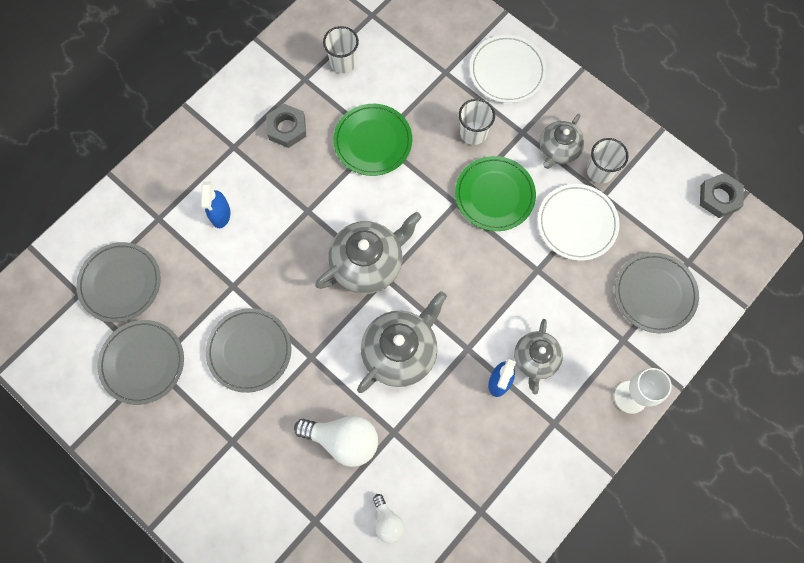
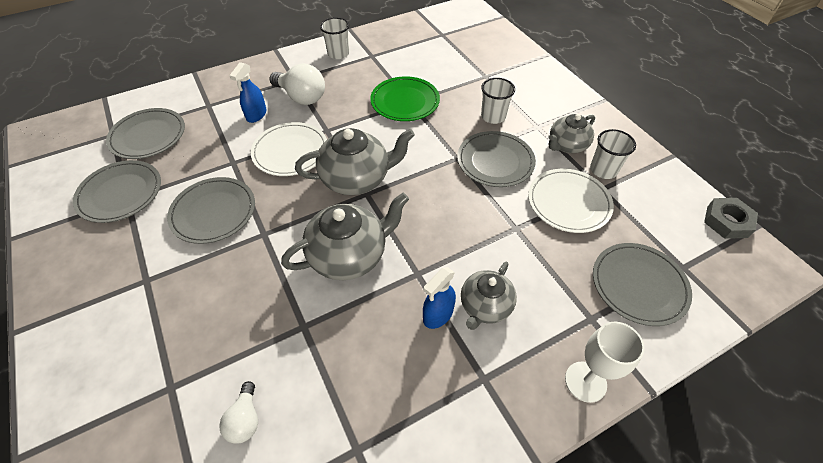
camera: 20 degrees right, 20 degrees down
grey nut [266,104,306,148] -> none
white light bulb [294,416,378,467] -> white light bulb moved to [270,64,325,105]
white cup [323,26,359,73] -> white cup moved to [320,17,349,59]
green plate [455,156,536,231] -> grey plate [457,131,536,187]
white plate [470,35,547,103] -> white plate moved to [251,122,327,176]

